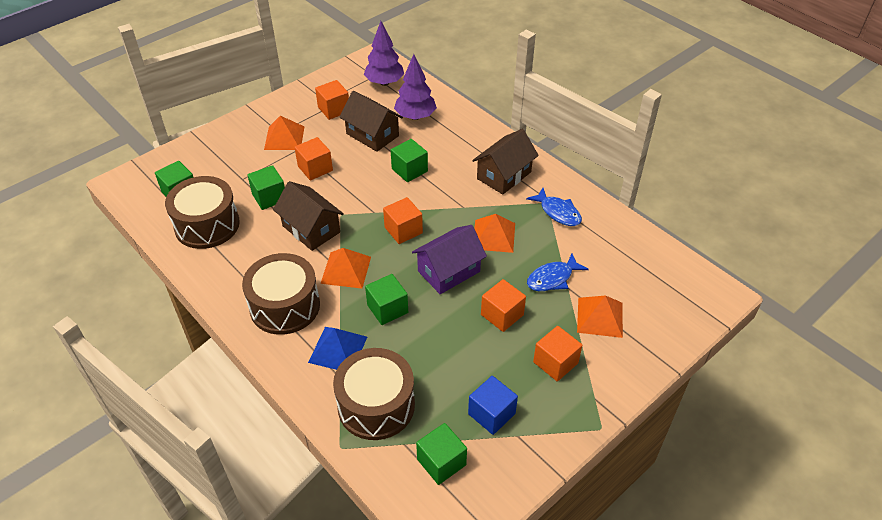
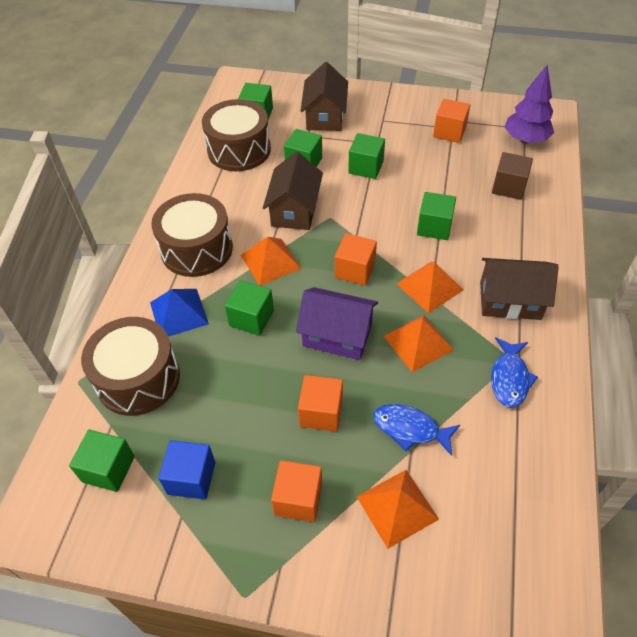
camera: 55 degrees right, 5 degrees up
orange pyramid [264,116,305,150] -> orange pyramid moved to [396,262,464,314]
orange cube [294,137,333,181] -> green cube [348,133,385,179]
brown house [339,91,403,152] -> brown house moved to [301,62,348,131]
purple tree [394,54,437,120] -> brown cube [492,152,533,200]

